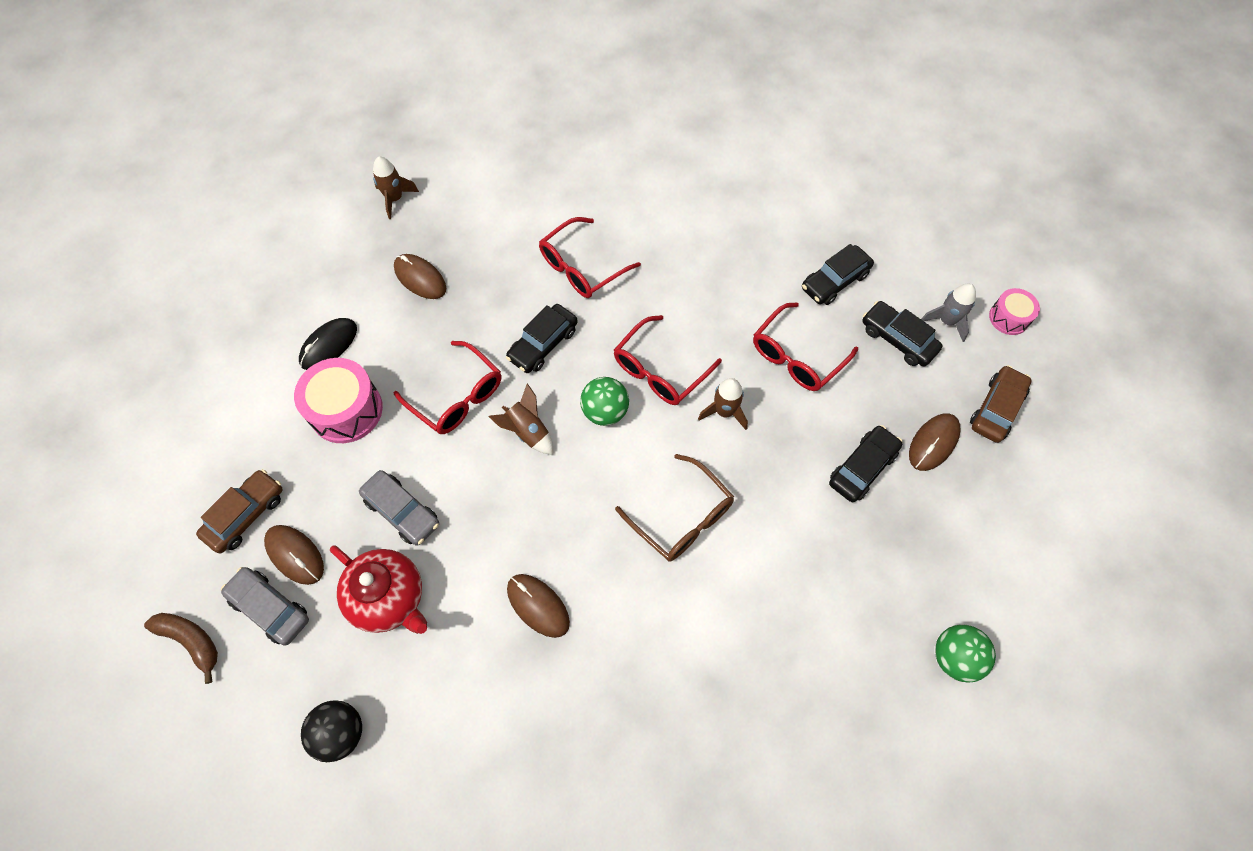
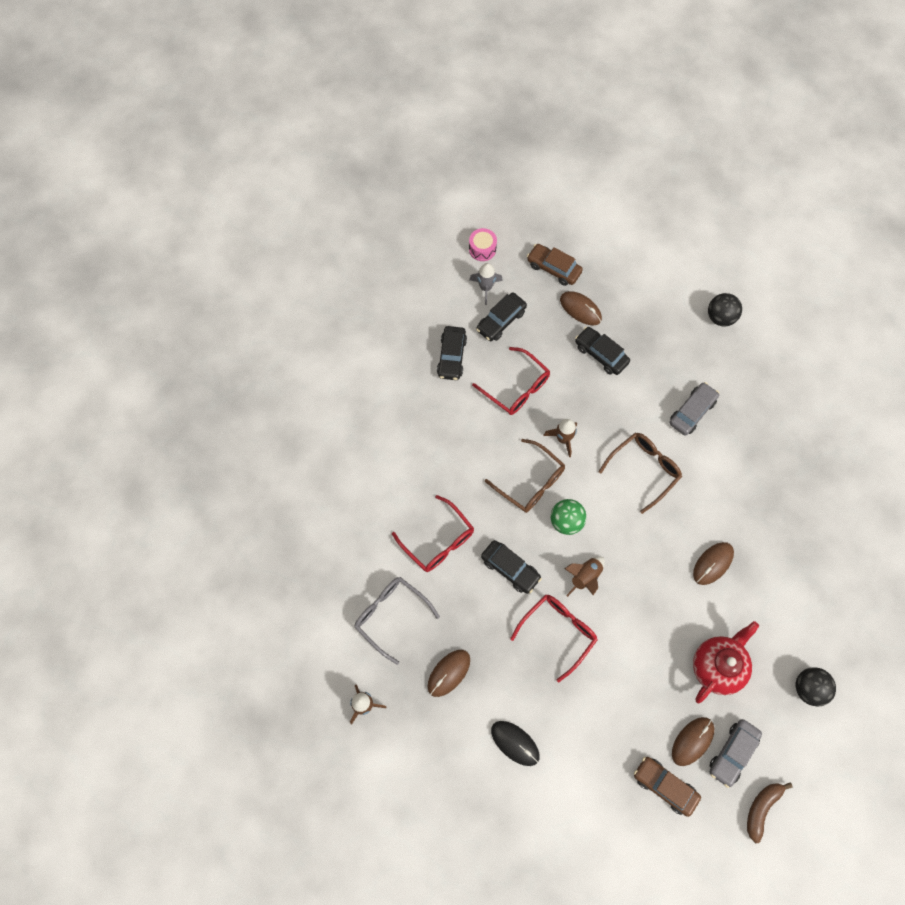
camera: 90 degrees left, 5 degrees up
pink drum [294,358,383,443] -> none
grey car [359,470,439,546] -> grey car moved to [670,382,719,435]
red glasses [614,315,722,405] -> brown glasses [485,439,565,513]
black car [802,244,874,305] -> black car turned 45 degrees clockwise [437,326,467,380]
green ball [935,624,996,682] -> black ball [708,293,742,327]
none -> grey glasses [354,577,440,665]

